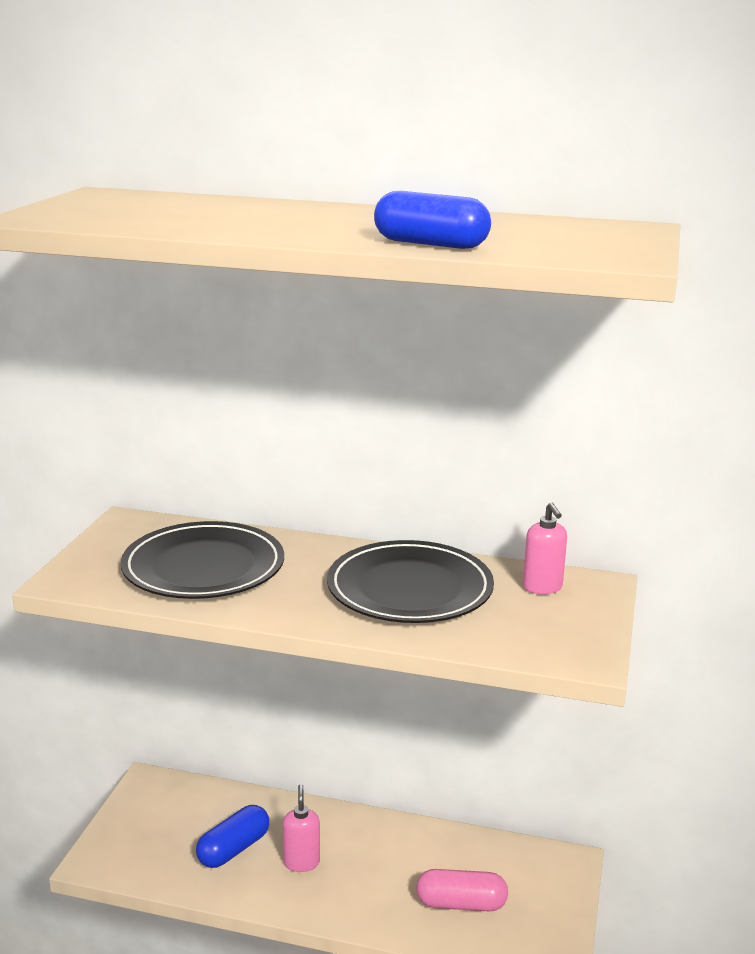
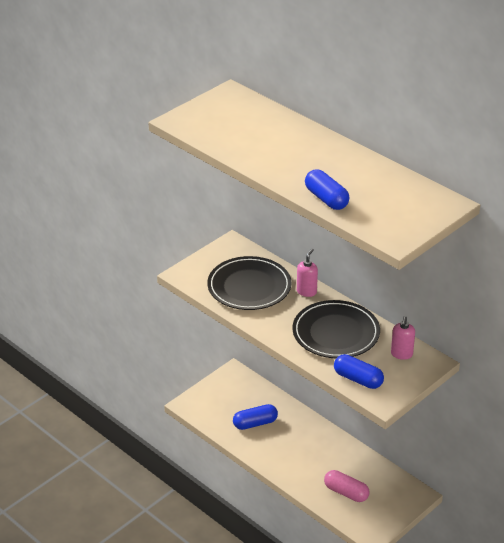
camera: 30 degrees right, 15 degrees up
pink soap dispenser [283,784,320,872] -> pink soap dispenser moved to [297,248,318,297]
none -> blue capsule [334,354,384,389]

